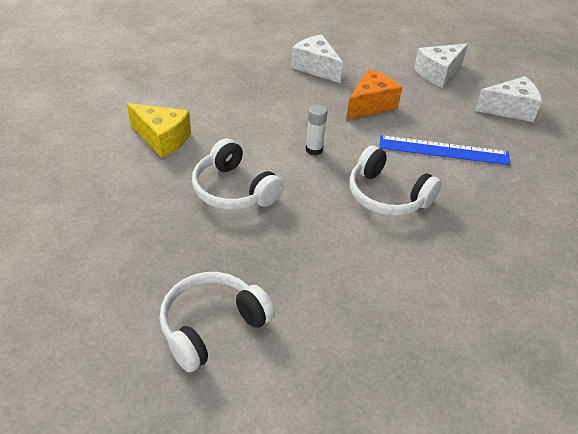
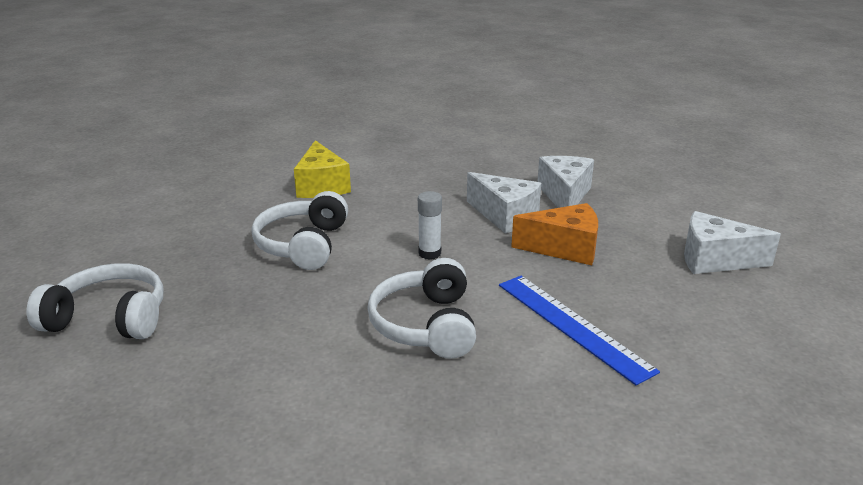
camera: 50 degrees right, 15 degrees down
white cheese [475,76,542,122] -> white cheese moved to [467,172,541,234]

